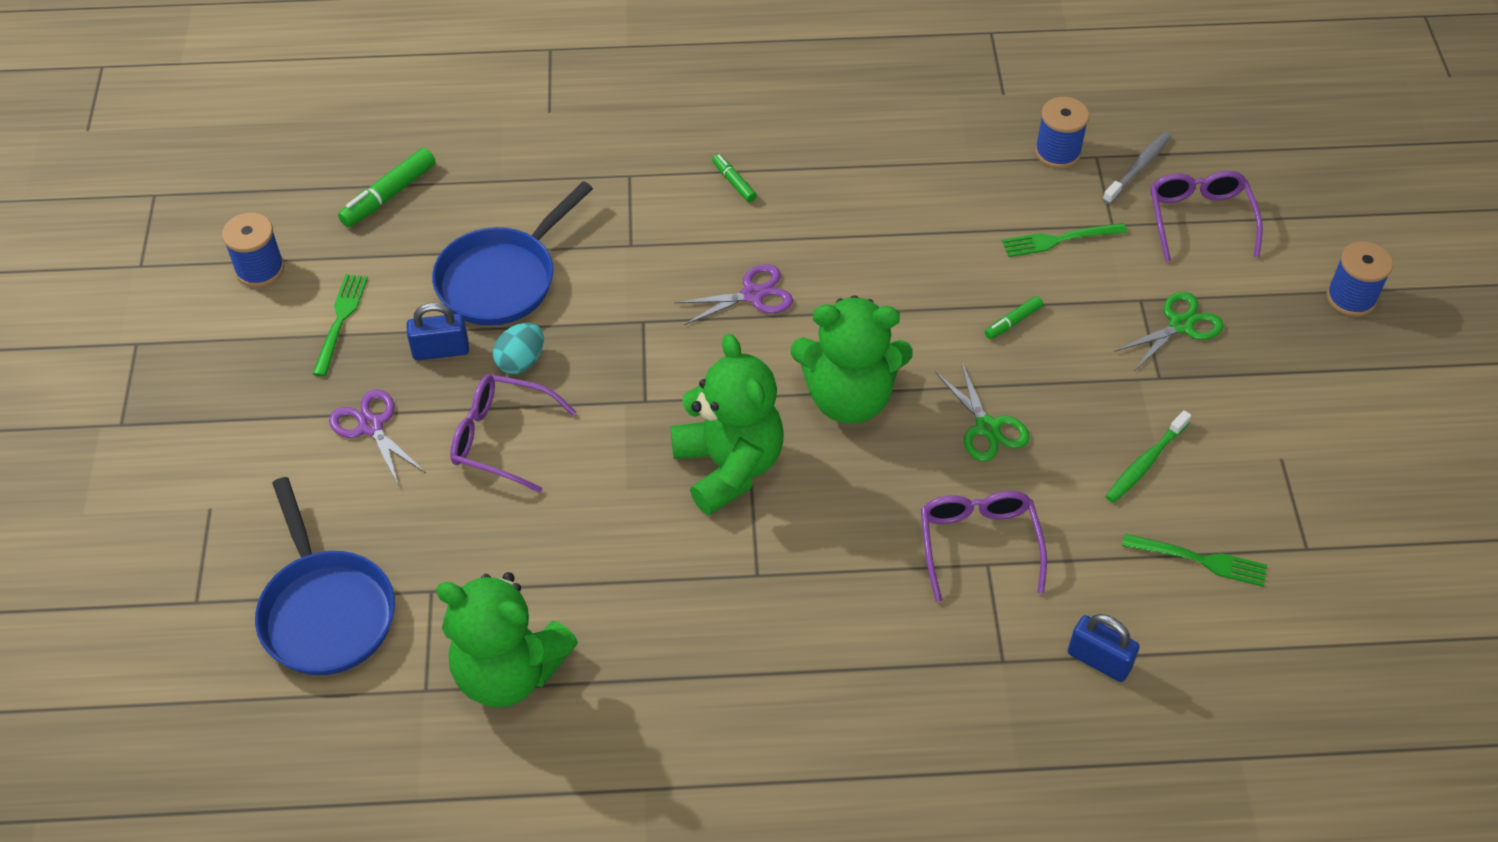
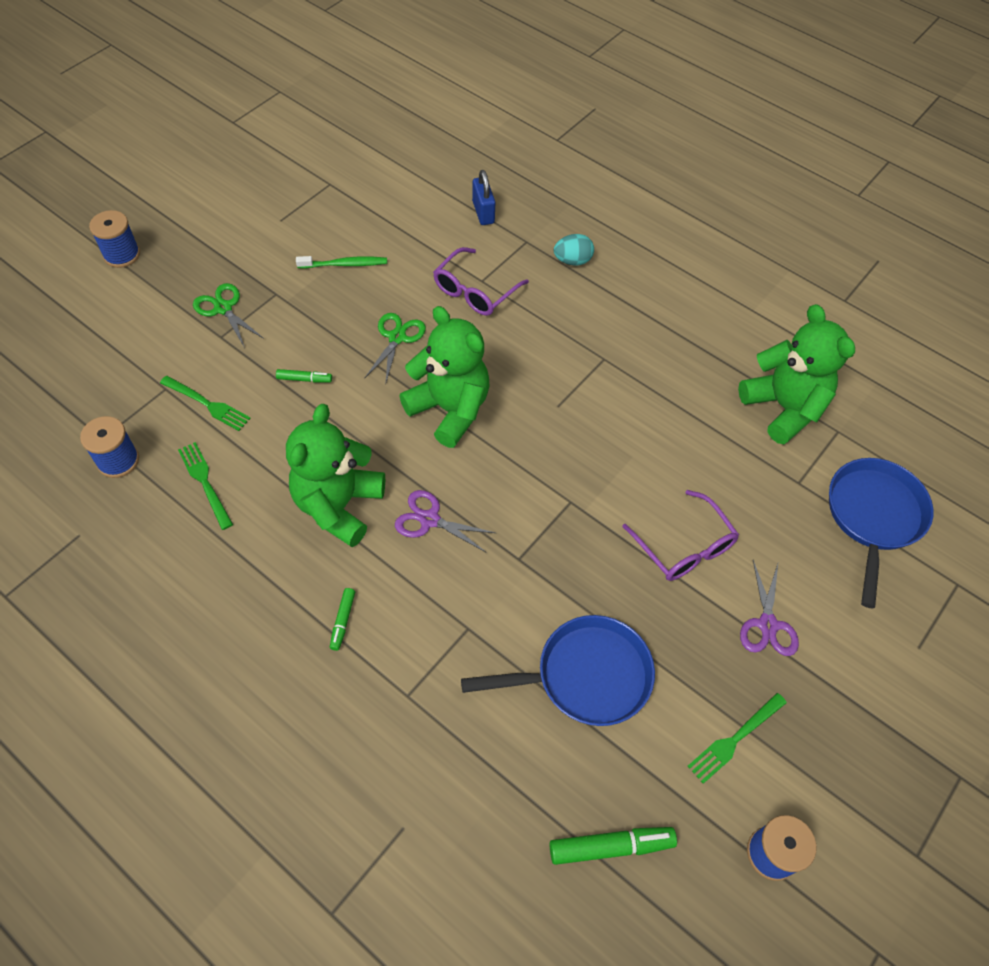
camera: 140 degrees left, 5 degrees up
blue padlock [406,303,469,360] -> none
turquoise egg [493,323,544,374] -> turquoise egg moved to [554,234,594,266]
green teddy bear [671,334,784,515] -> green teddy bear moved to [286,404,385,547]
grey toothbrush [1103,132,1171,204] -> none
green scissors [1114,292,1224,370] -> green scissors turned 45 degrees clockwise [193,283,264,348]
green fork [1122,534,1267,587] -> green fork moved to [178,442,233,530]
purple glasses [1150,171,1263,262] -> none

